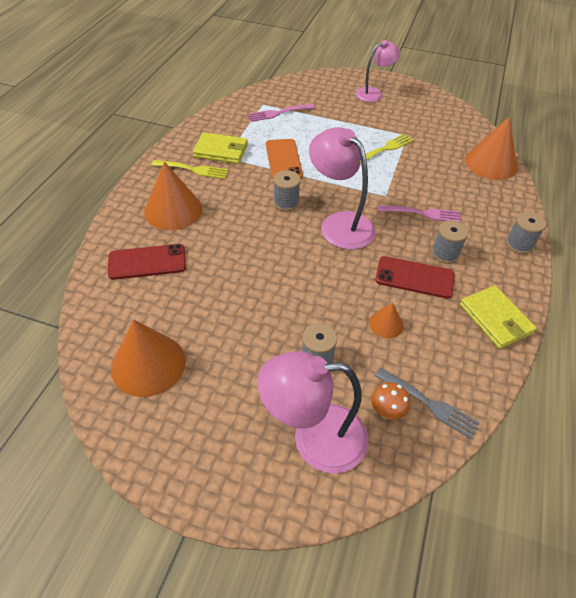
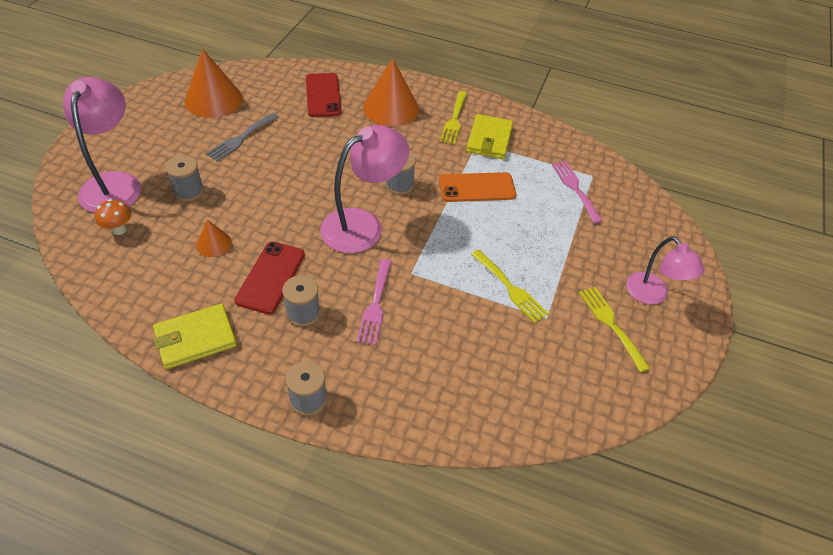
camera: 90 degrees right, 0 degrees up
grey fork [375,368,480,439] -> grey fork moved to [206,113,278,162]
orange cone [465,117,517,180] -> none
none -> yellow fork [579,287,650,372]

